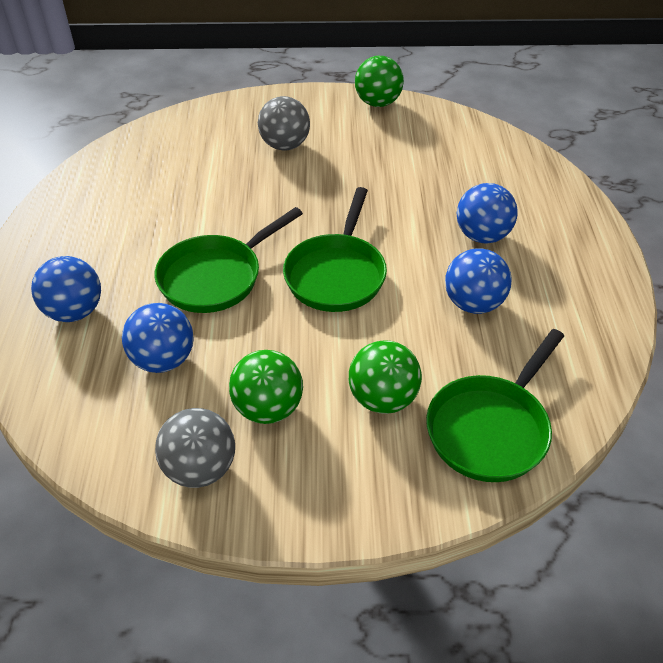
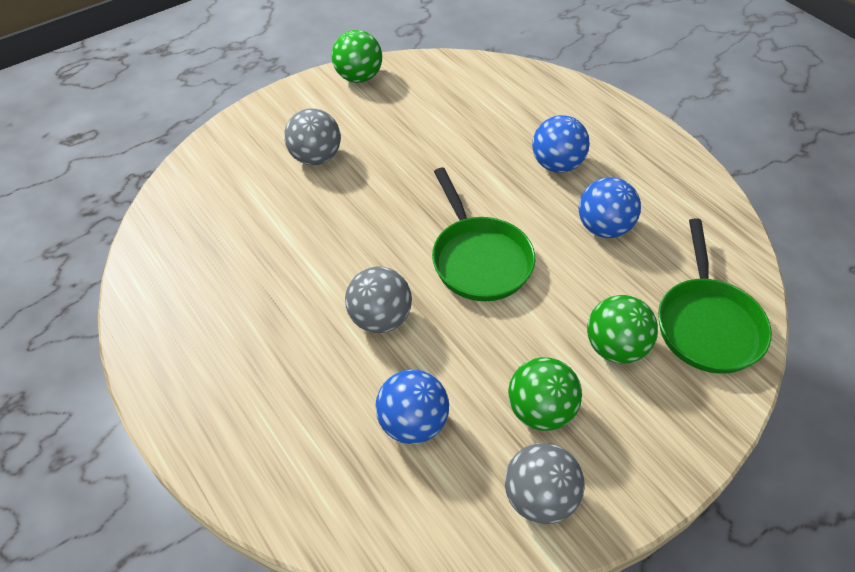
camera: 35 degrees left, 5 degrees up
blue ball [31,256,101,322] -> none
green pan [155,207,303,313] -> grey ball [345,267,412,333]

